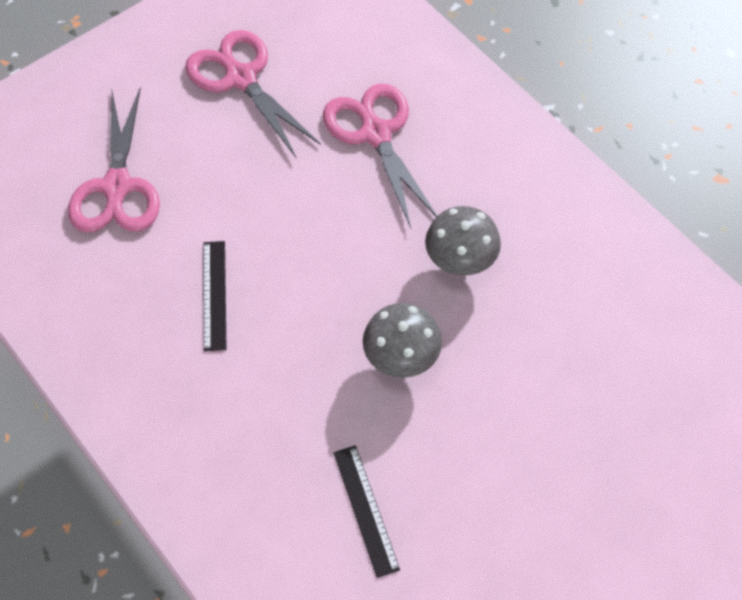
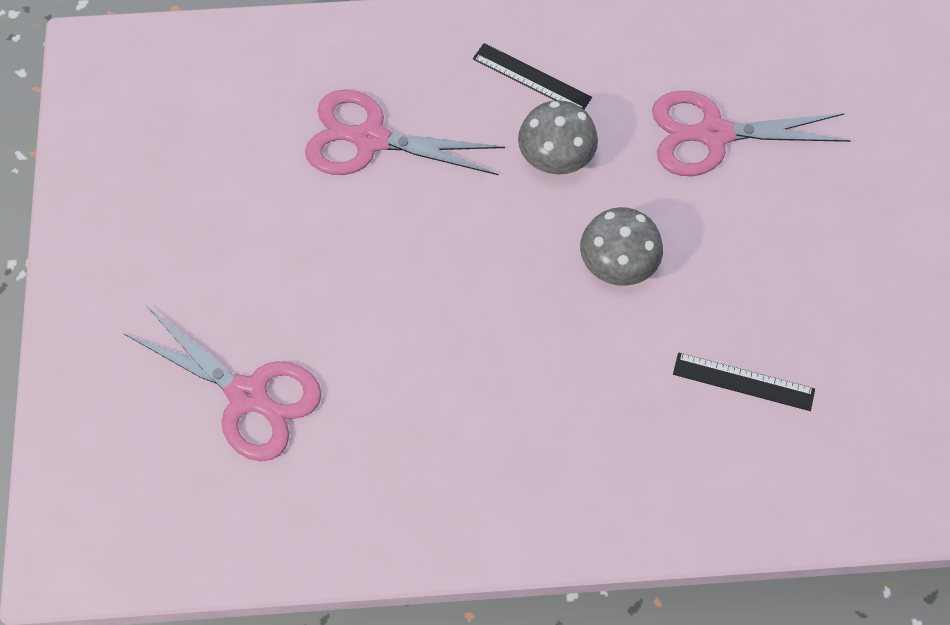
camera: 55 degrees left, 5 degrees up
pink scissors [185,30,321,159] -> pink scissors moved to [652,90,851,176]
black ruler [203,241,226,351] -> black ruler moved to [473,43,592,109]

